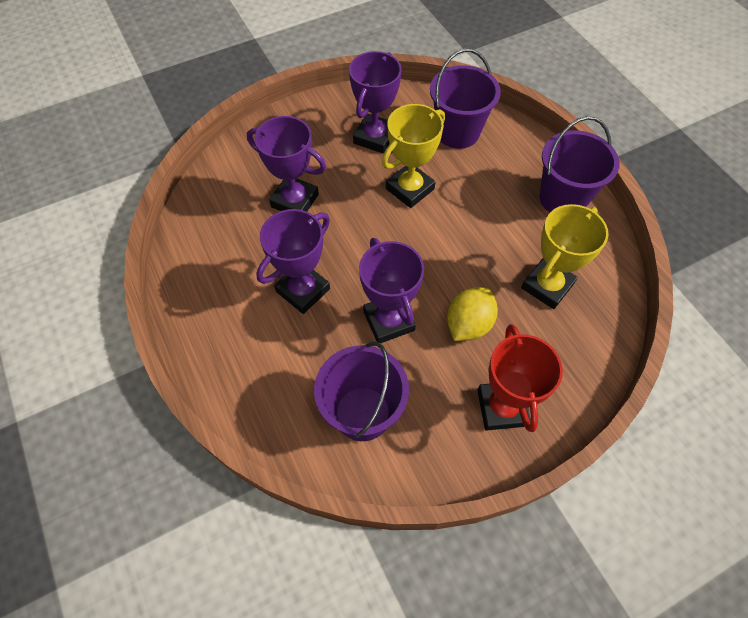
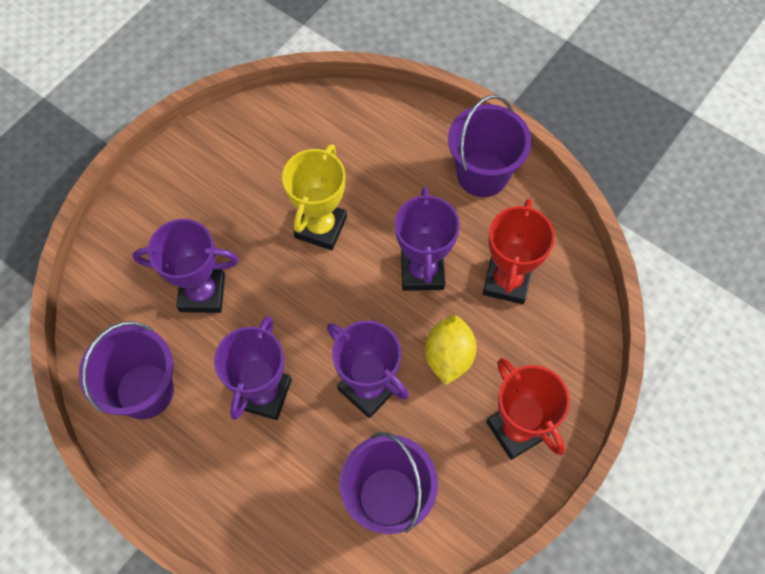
camera: 25 degrees left, 5 degrees up
purple trophy [349,51,402,153] -> purple trophy moved to [395,187,460,291]
purple bucket [430,49,501,149] -> purple bucket moved to [79,321,174,419]
yellow trophy [521,204,609,309] -> red trophy [483,199,555,304]

